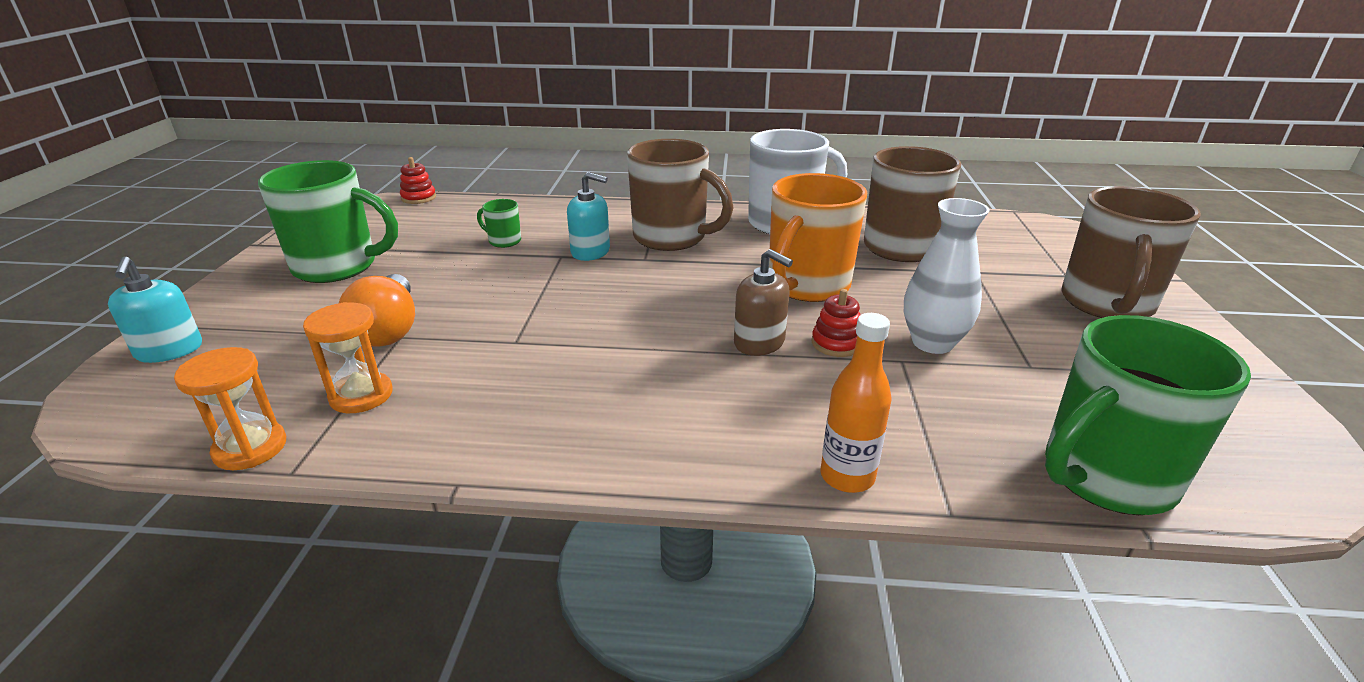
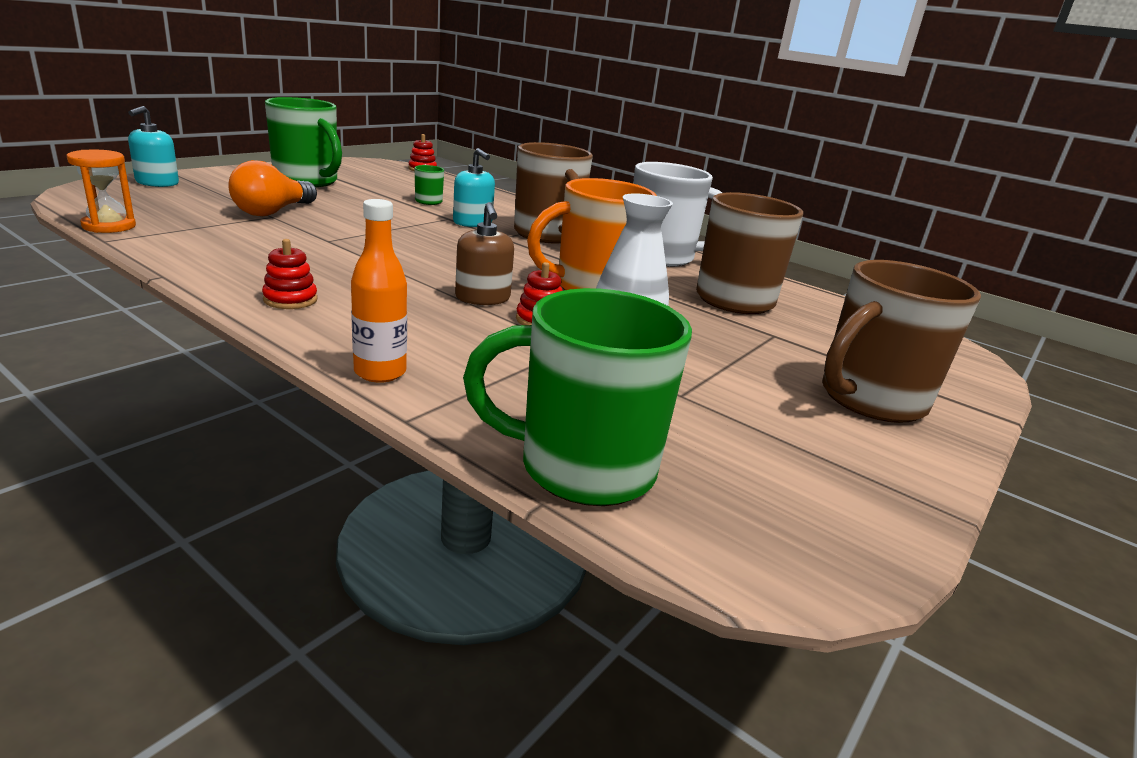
camera: 30 degrees right, 5 degrees down
orange hourglass [303,302,393,413] -> none
none -> red stacking toy [262,239,317,309]

